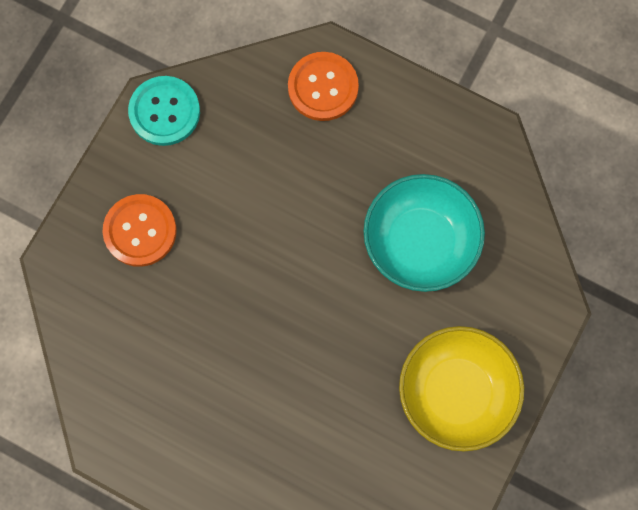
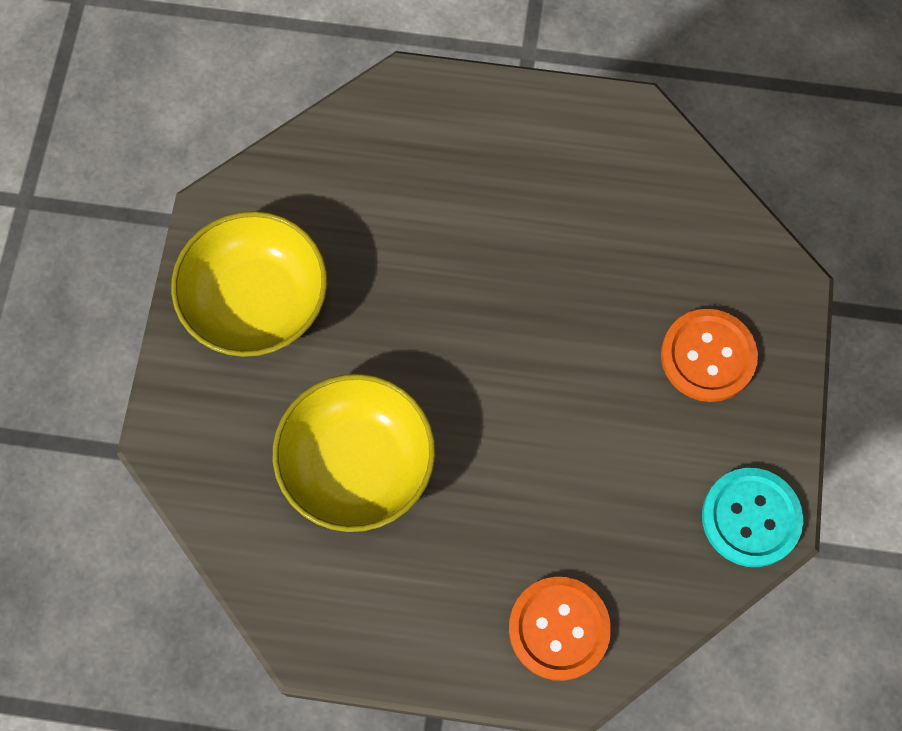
camera: 160 degrees right, 5 degrees down
turquoise bowl [363,174,485,292] -> yellow bowl [273,374,435,532]

